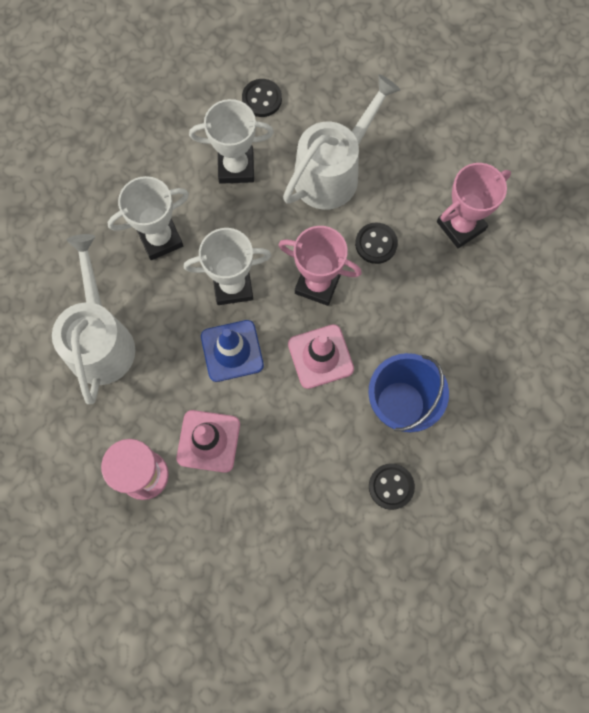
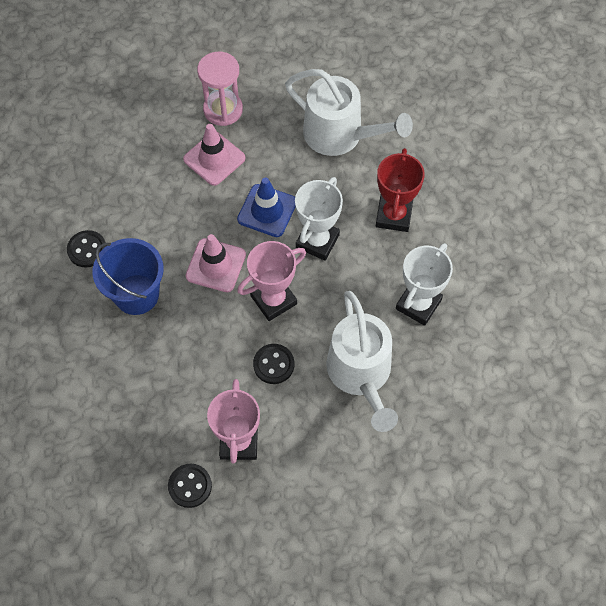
camera: 125 degrees right, 10 degrees down
white trophy [107,176,189,260] -> red trophy [376,148,425,232]
black button [242,79,282,117] -> black button moved to [168,464,212,508]

